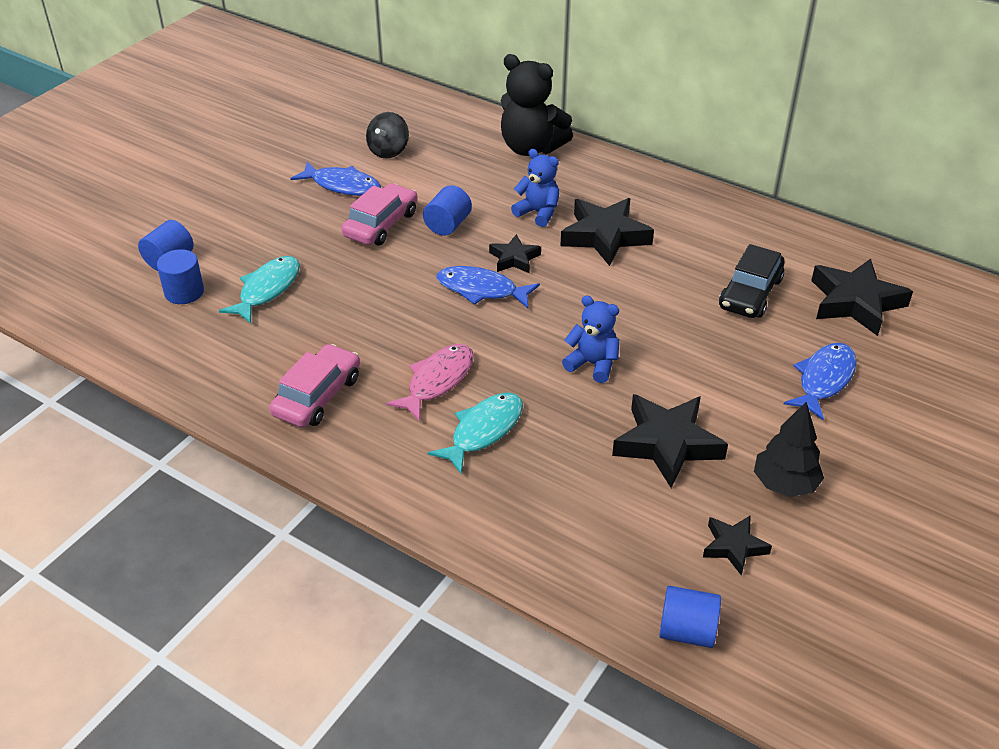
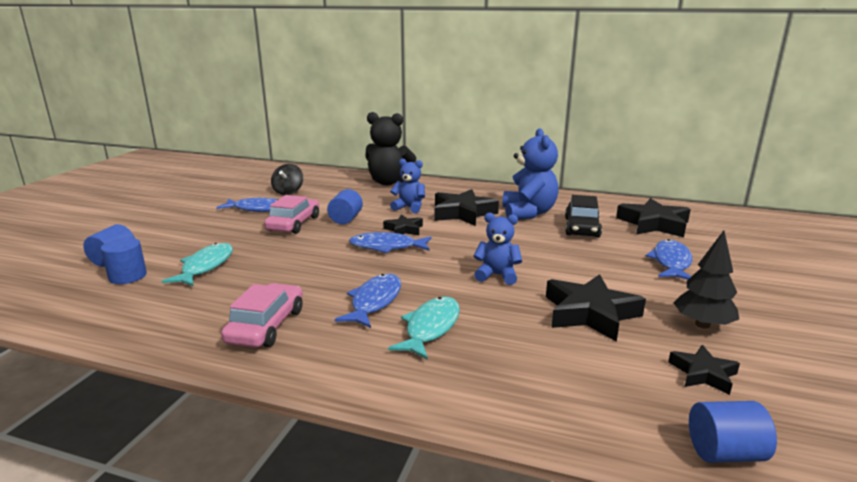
camera: 15 degrees left, 20 degrees down
pink fish [386,344,474,421] -> blue fish [335,274,401,328]
none -> blue teddy bear [502,128,558,220]

